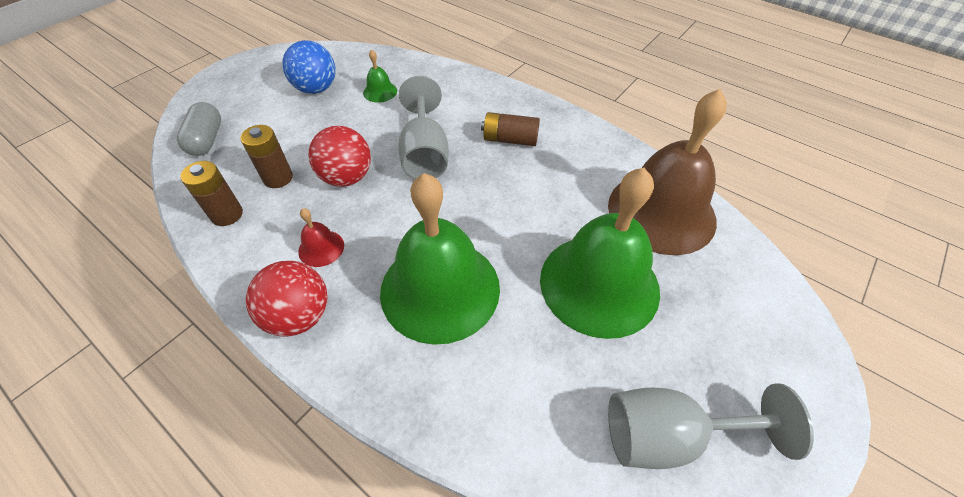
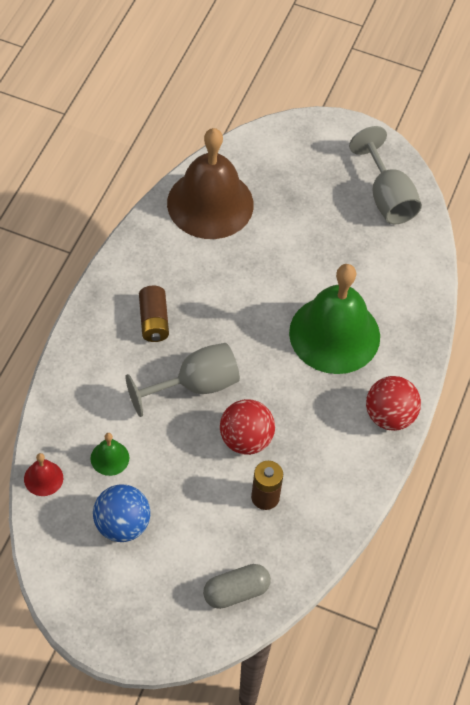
camera: 110 degrees left, 5 degrees up
brown battery [180,161,243,226] -> none
red bell [298,208,344,267] -> red bell moved to [24,453,63,496]
green bell [540,168,660,339] -> none

